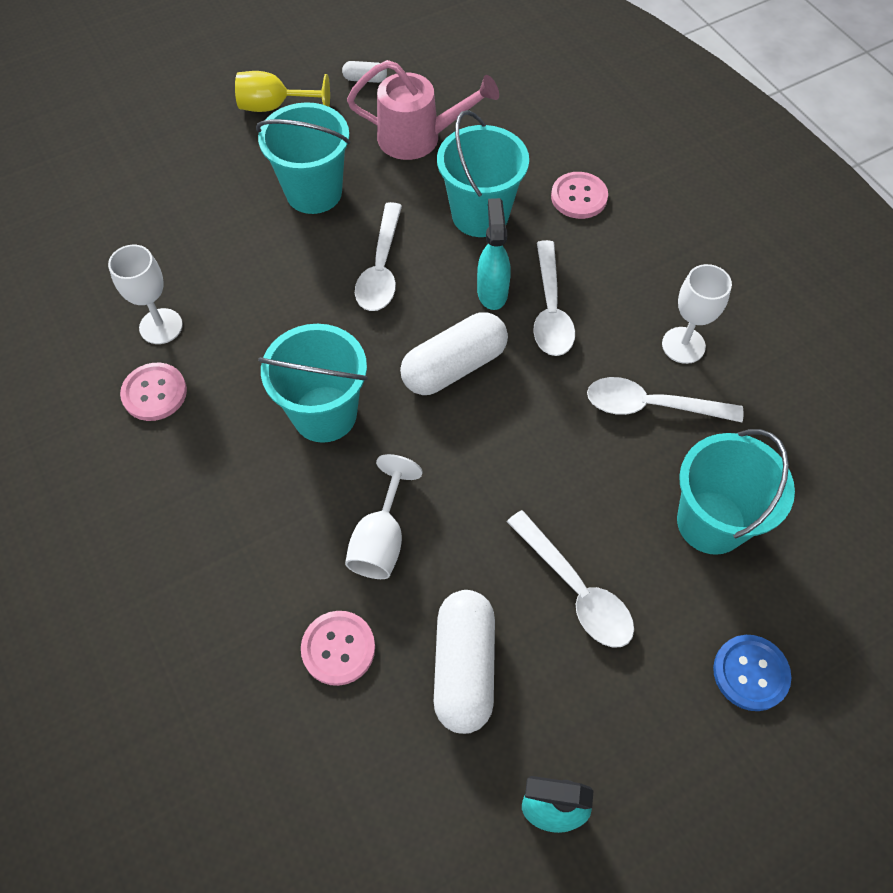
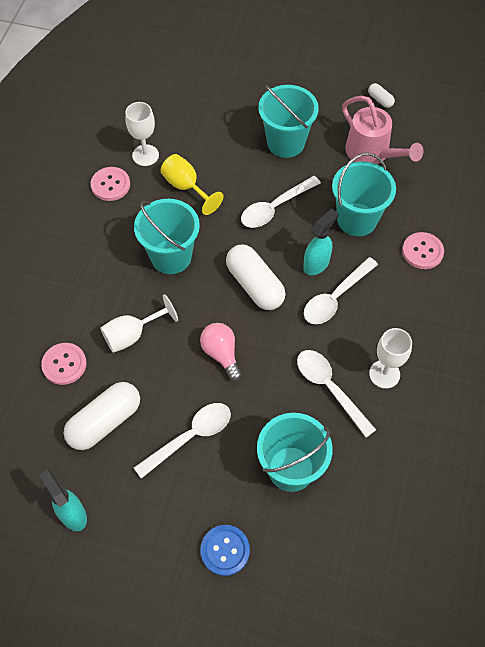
camera: 45 degrees right, 0 degrees up
yellow goblet [235,71,330,112] -> yellow goblet moved to [160,154,223,215]
white capsule [400,312,508,395] -> white capsule turned 45 degrees clockwise [226,245,286,310]
white spoon [507,510,634,648] -> white spoon turned 135 degrees counterclockwise [134,403,231,479]
none -> pink light bulb [200,323,242,381]

